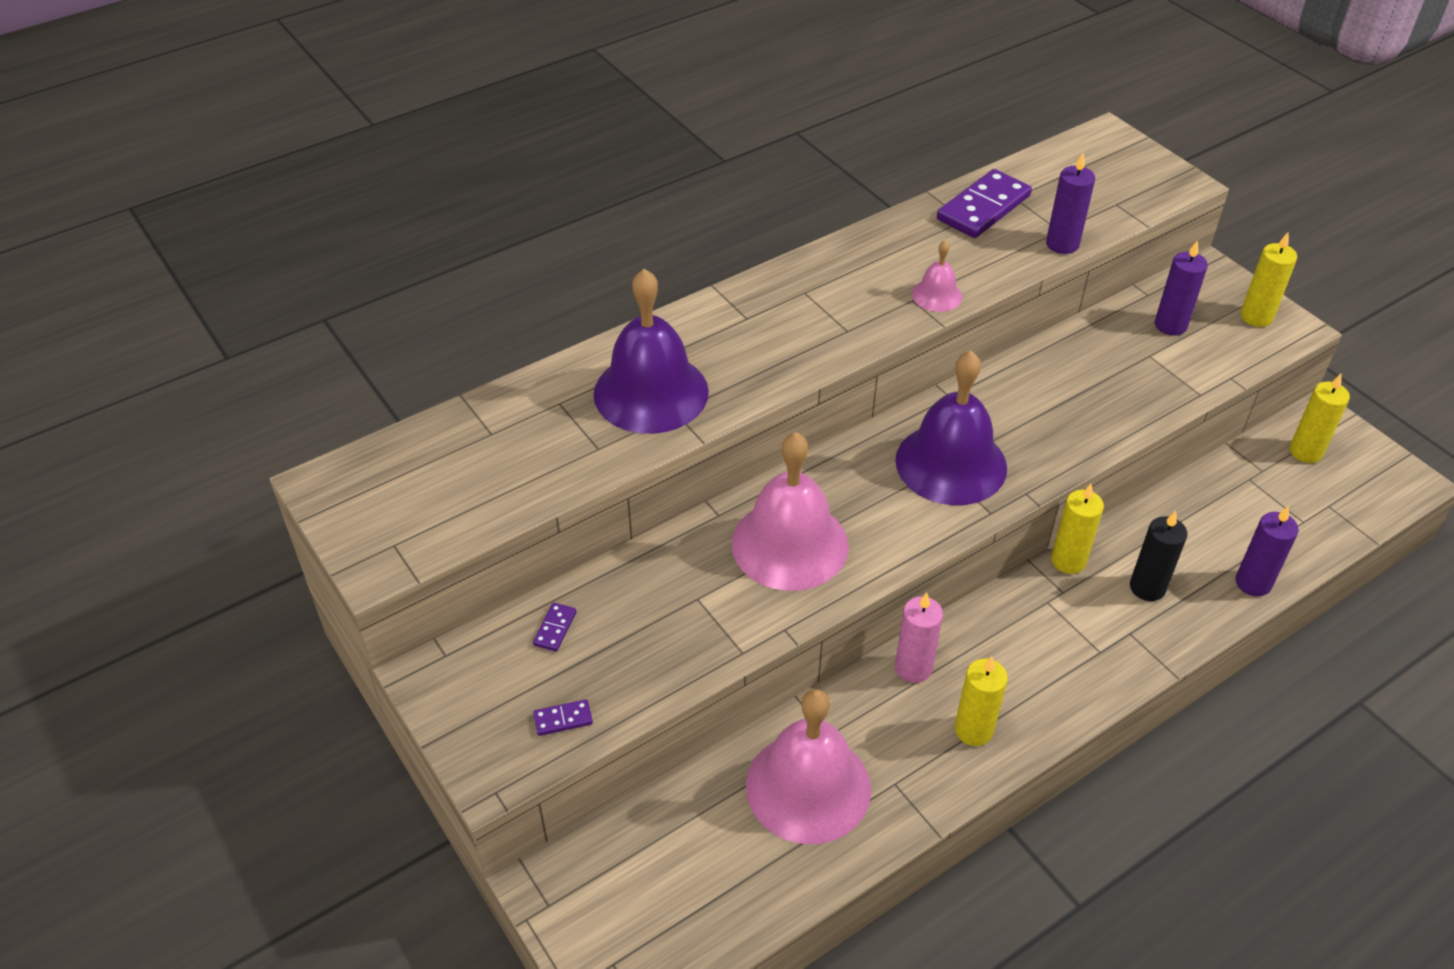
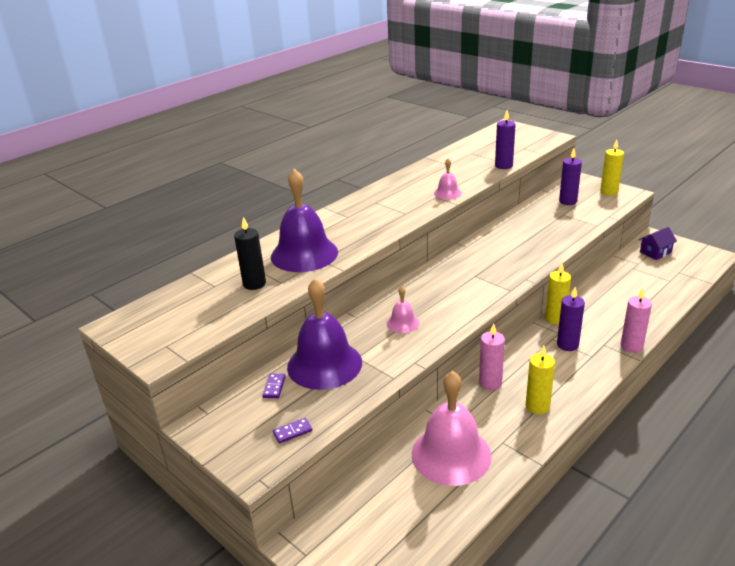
camera: 10 degrees left, 15 degrees down
pink bell [731,432,849,591] -> pink bell [387,286,419,333], size x0.47
purple bell [895,351,1007,505] -> purple bell moved to [287,278,362,390]
purple domino [937,169,1032,238] -> none
black candle [1130,511,1187,601] -> black candle moved to [234,217,266,290]
purple candle [1236,506,1299,596] -> purple candle moved to [557,287,585,351]
yellow candle [1290,374,1350,463] -> purple house [639,227,677,260]
none -> pink candle [621,288,652,353]

